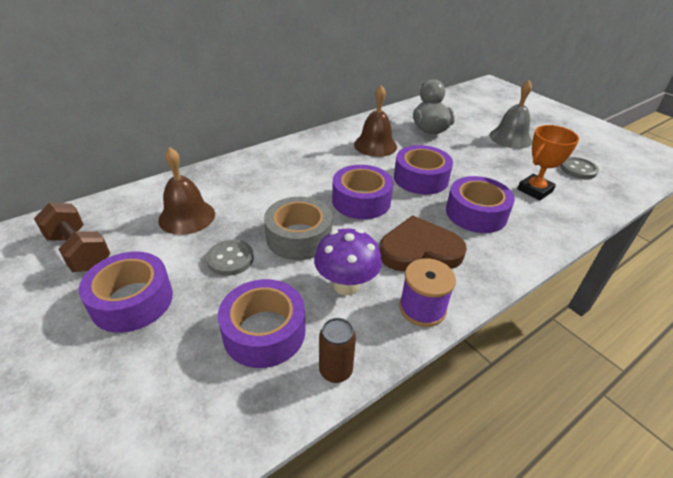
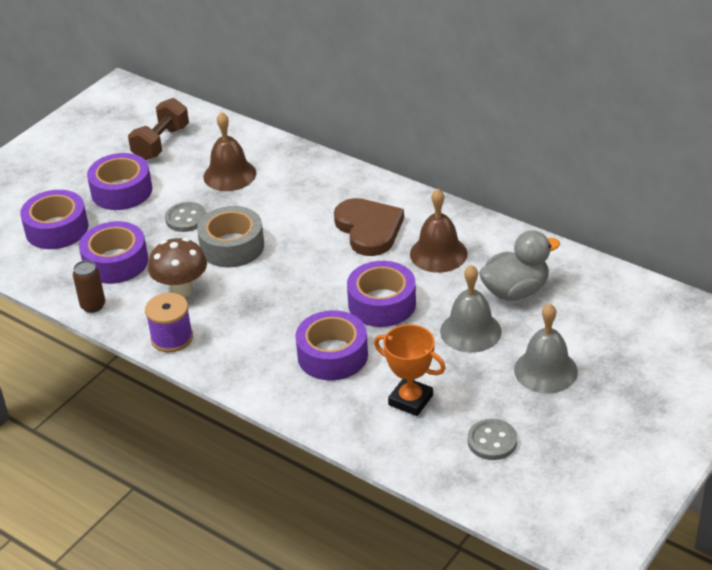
camera: 75 degrees right, 0 degrees up
purple mushroom [314,229,382,295] -> brown mushroom [148,238,207,297]
purple tape [332,165,394,219] -> purple tape moved to [20,190,88,249]
brown heart [379,215,467,271] -> brown heart moved to [334,198,404,256]
none -> grey bell [440,265,501,353]

